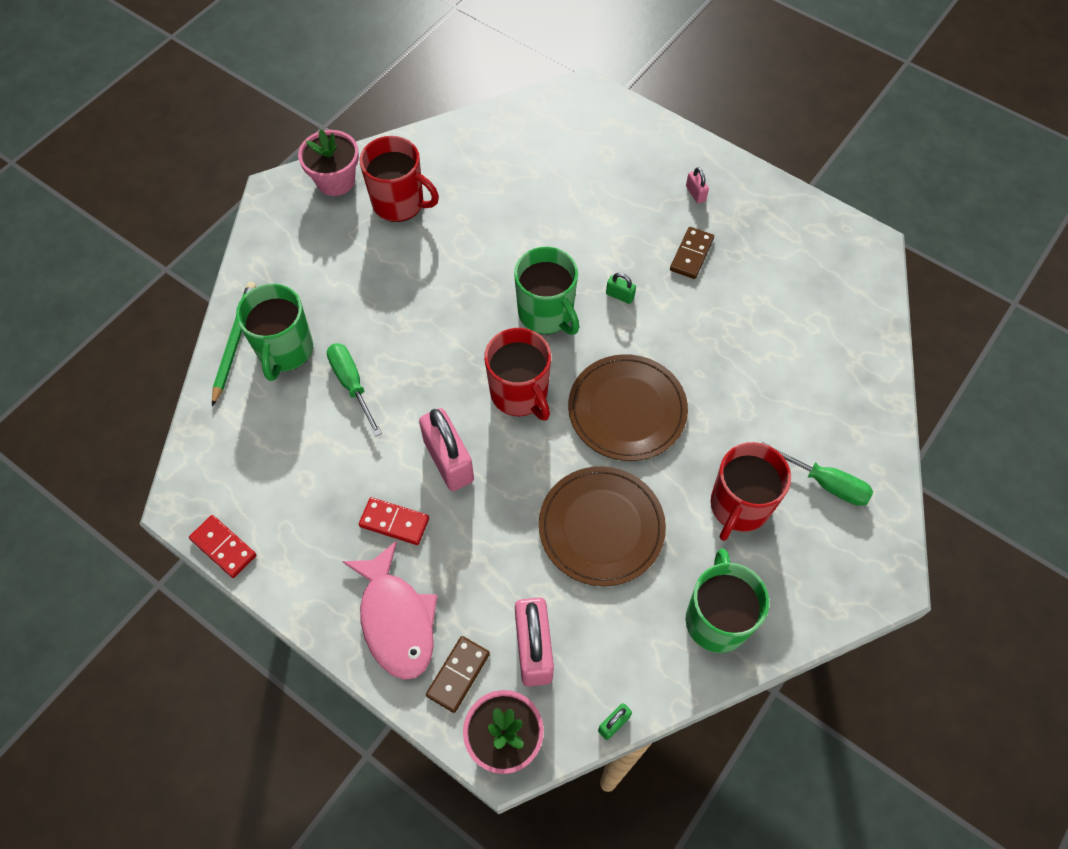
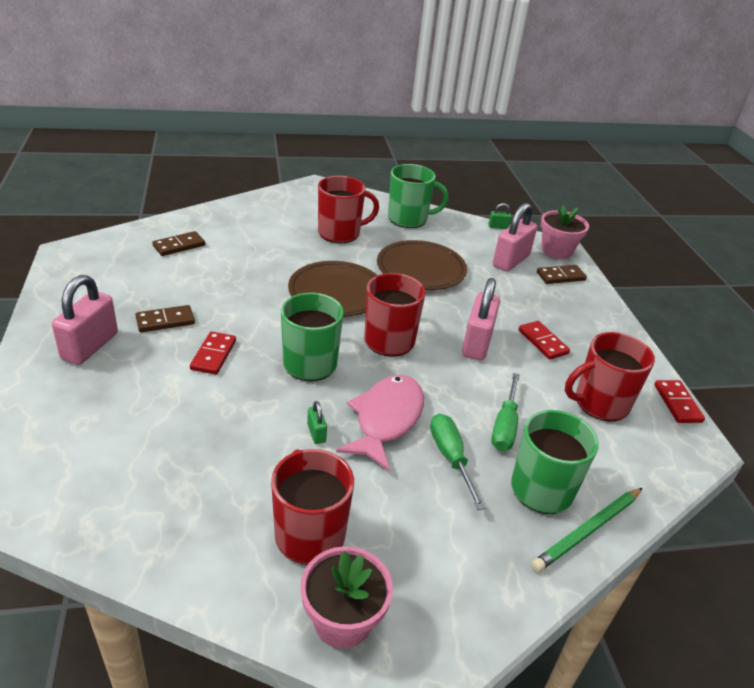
camera: 140 degrees left, 25 degrees down
pink fish [342,540,438,680] -> pink fish moved to [336,375,424,471]
green padlock [606,273,636,304] -> green padlock moved to [307,401,327,444]
pink padlock [686,167,709,204] -> pink padlock [52,275,118,365], size x2.22
green mug [686,548,769,653] -> green mug turned 135 degrees counterclockwise [388,164,449,228]
green screwdriver [762,442,873,506] -> green screwdriver moved to [430,414,486,510]
none -> brown domino [152,231,205,256]
none -> red domino [190,331,236,375]
none -> red mug [565,332,655,421]

